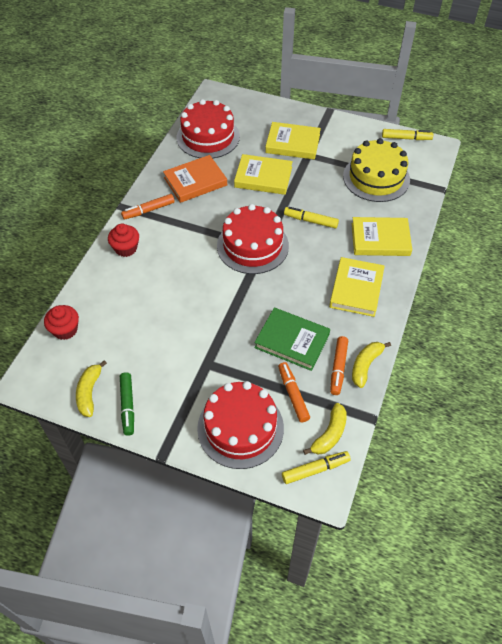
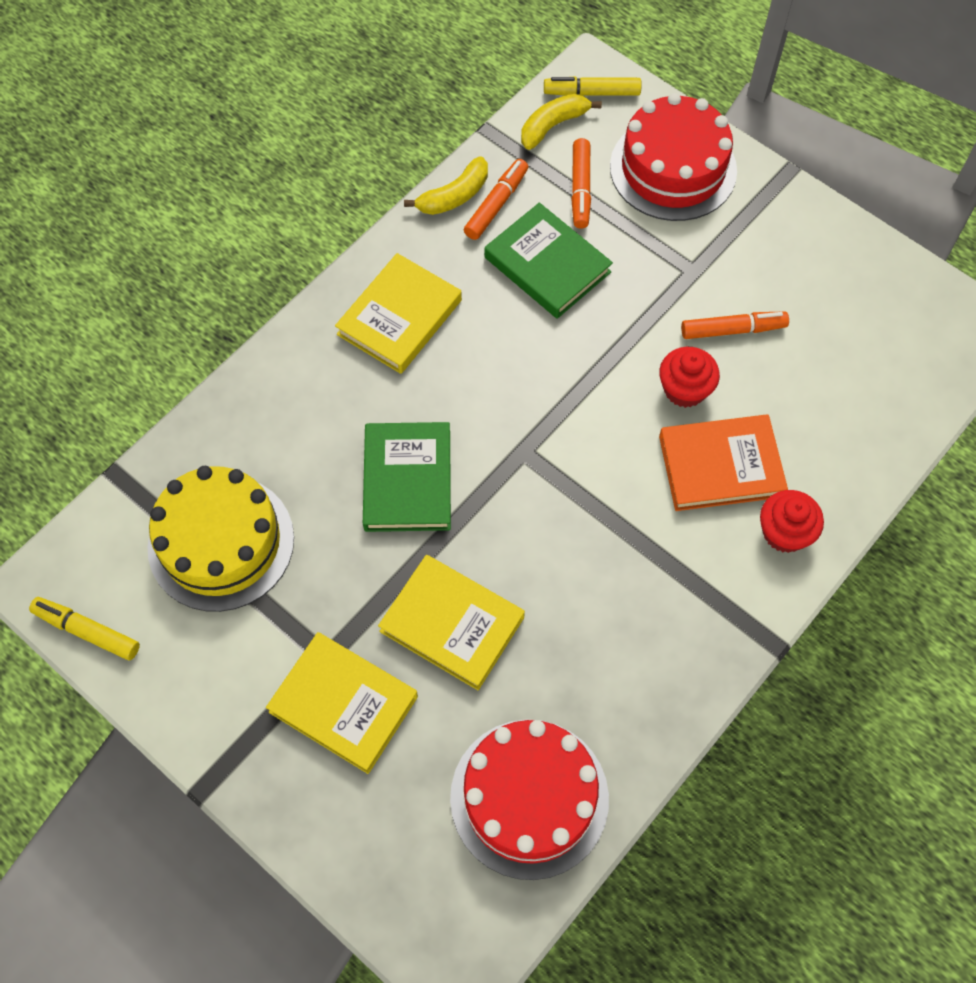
camera: 160 degrees left, 10 degrees up
red cupcake [44,305,79,340] -> red cupcake moved to [659,347,720,408]
yellow banana [76,360,107,417] -> none
green marker [120,372,134,436] -> none
orange marker [121,194,175,220] -> orange marker moved to [681,311,789,339]
orange book [163,155,227,203] -> orange book moved to [659,414,788,511]
red cake [217,204,289,274] -> none
yellow marker [284,207,339,229] -> green book [363,422,451,532]
yellow book [352,217,412,256] -> none

